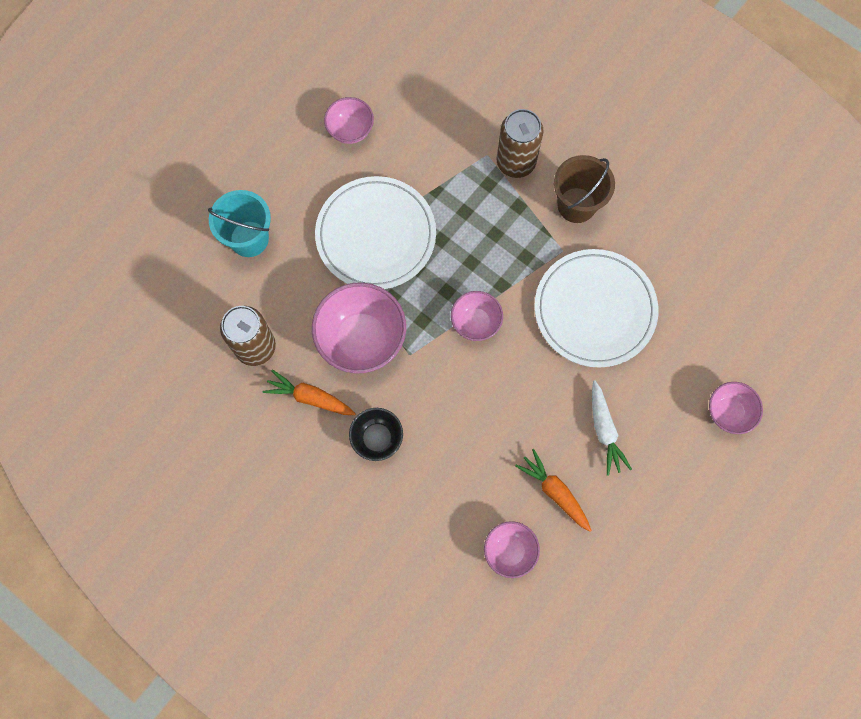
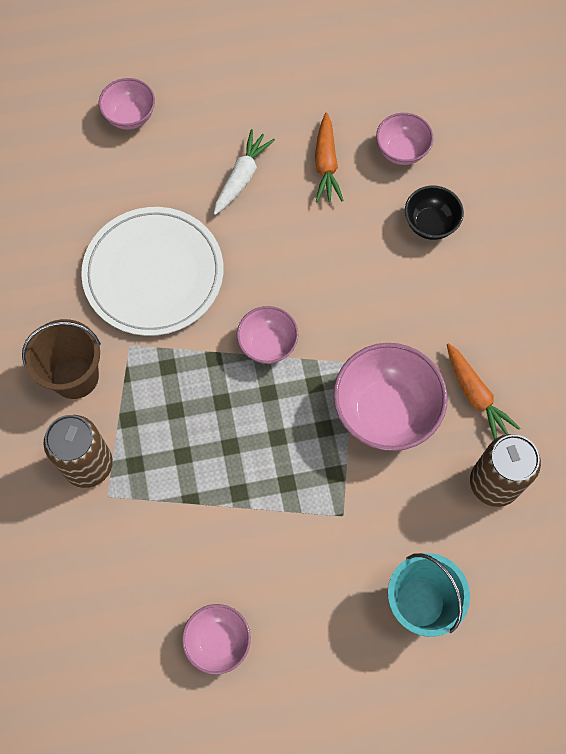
camera: 140 degrees left, 5 degrees down
white plate [315,176,436,289] -> none
black bowl [349,408,403,461] -> black bowl moved to [405,186,464,240]

